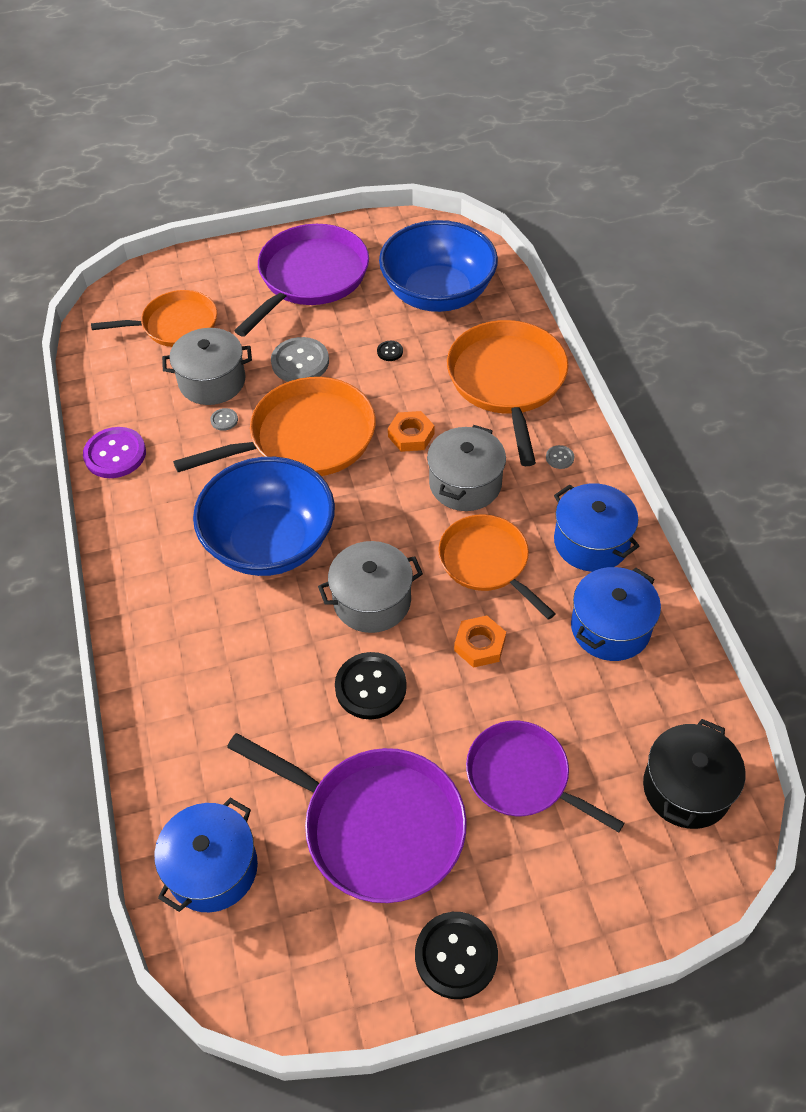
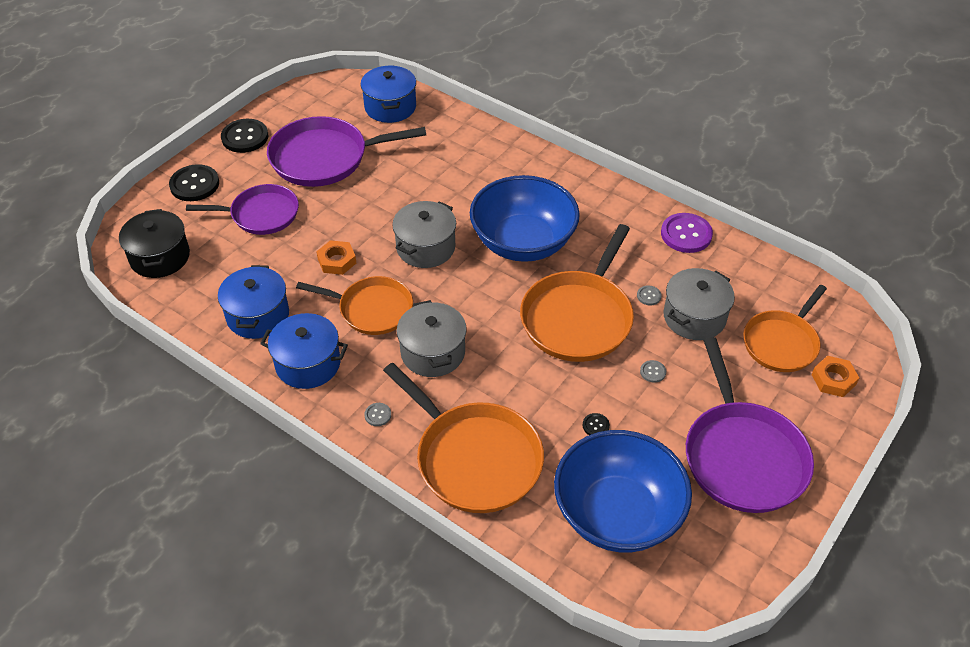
camera: 140 degrees right, 5 degrees down
grey button [271,337,329,382] -> grey button [640,360,666,383], size x0.45
black button [335,652,407,719] -> black button moved to [169,164,219,201]
orange nut [388,411,434,452] -> orange nut moved to [812,356,859,397]

